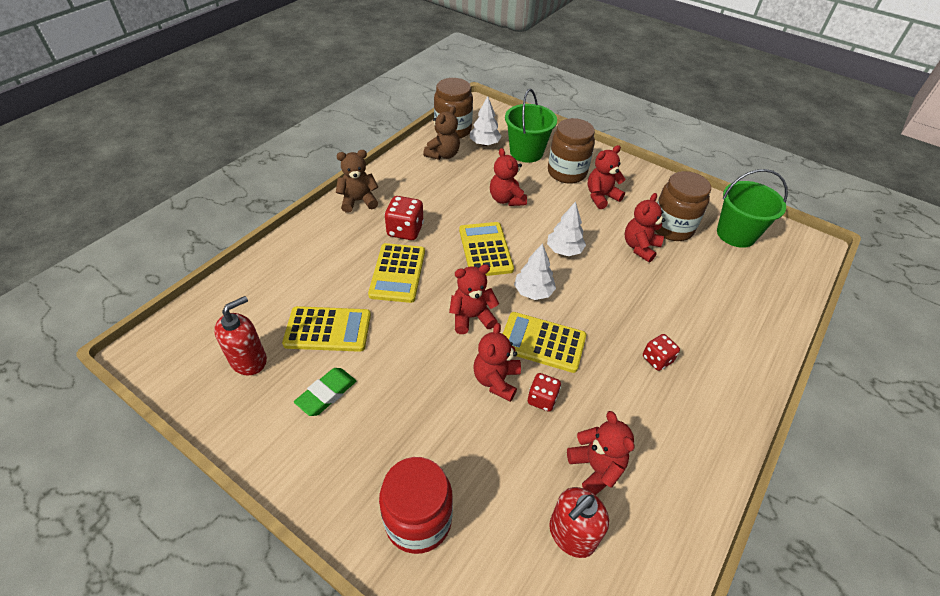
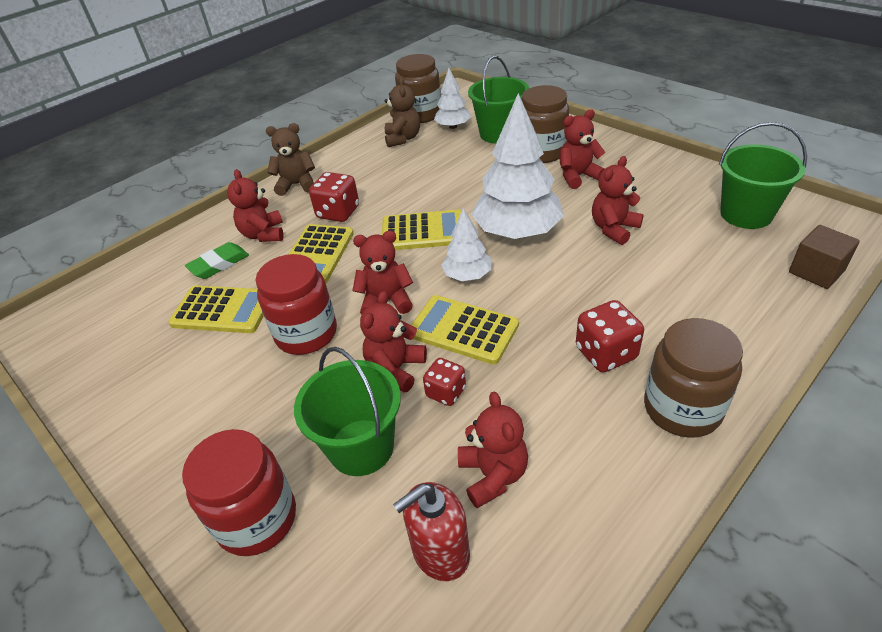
camera: 15 degrees right, 5 degrees down
red soap dispenser [214,296,267,375] -> none
green eraser [294,368,356,416] -> green eraser moved to [185,242,249,279]
brown teddy bear [423,106,460,160] -> brown teddy bear turned 45 degrees counterclockwise [384,77,420,147]
yellow calculator [459,222,514,276] -> yellow calculator turned 90 degrees clockwise [382,209,461,250]
red teddy bear [490,148,527,206] -> red teddy bear moved to [227,169,284,242]
white tree [547,201,586,256] -> white tree [471,93,564,239], size x1.90
red dice [643,334,680,371] -> red dice [576,300,644,372], size x1.53
brown jar [655,171,711,241] -> brown jar moved to [644,318,743,438]
none -> red jar [256,254,337,355]
none -> green bucket [294,347,401,476]
none -> brown cube [789,225,860,289]

